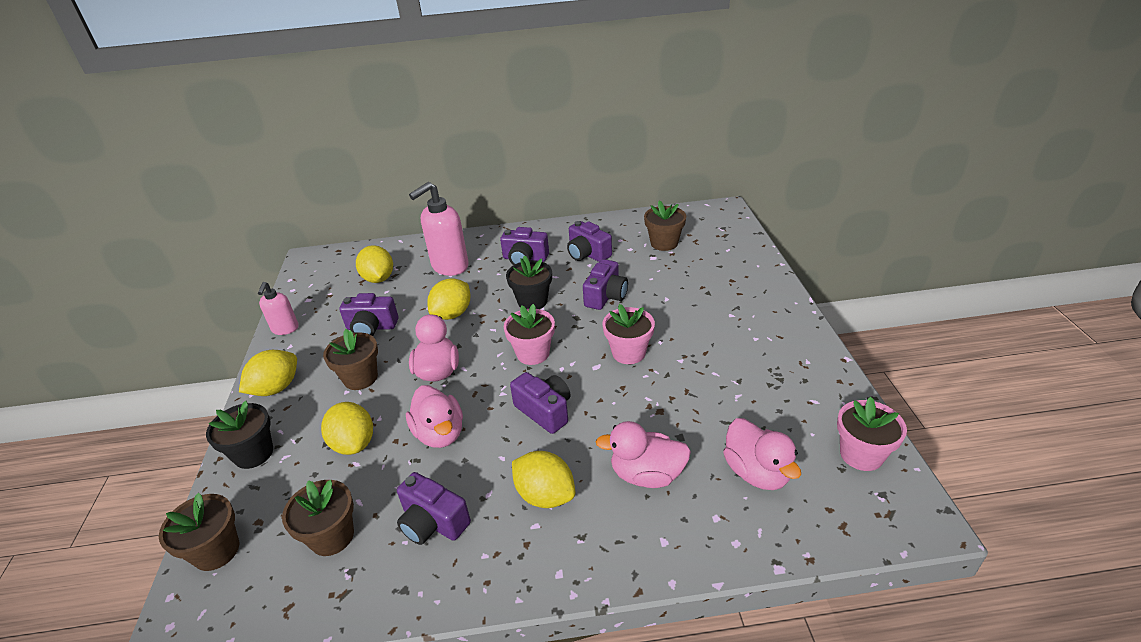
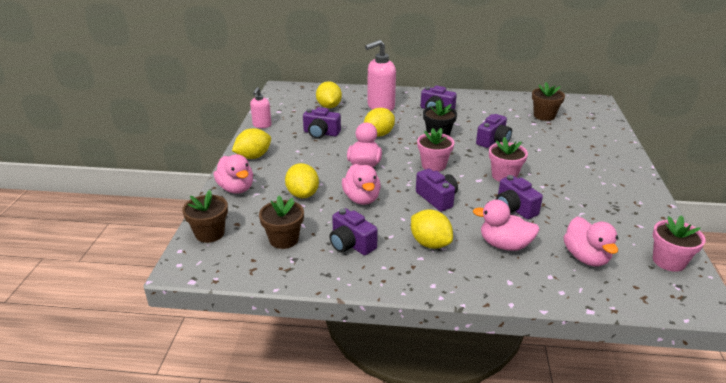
camera: 10 degrees right, 5 degrees down
black flower pot [206,401,273,469] -> pink duck [214,154,253,194]
brown flower pot [323,329,378,390] -> none
purple camera [567,221,612,262] -> purple camera moved to [496,175,543,219]

